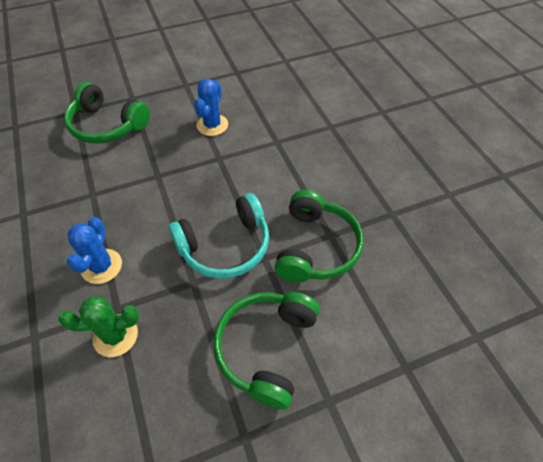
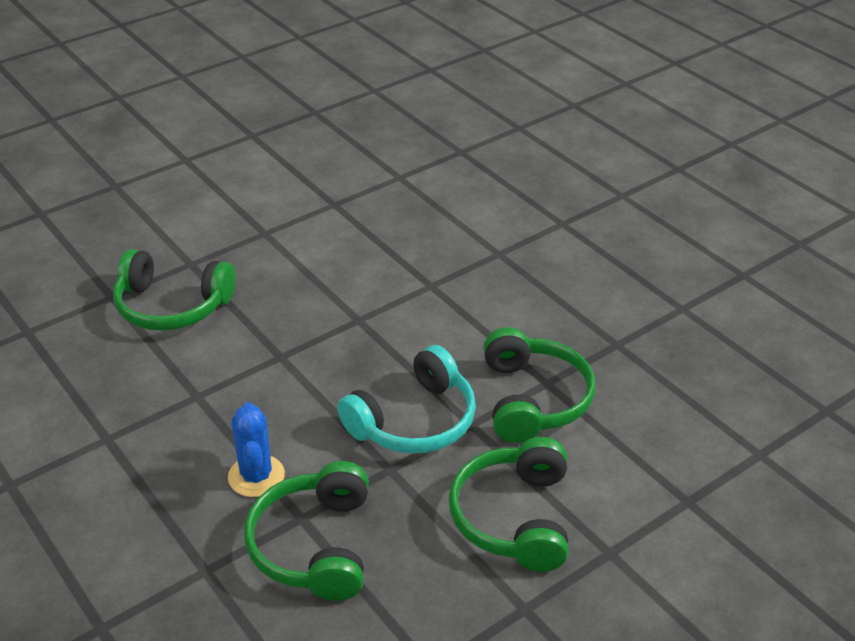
camera: 15 degrees left, 15 degrees down
green cactus [59,296,139,357] -> green headphones [244,461,369,601]
blue cactus [194,79,228,136] -> none

